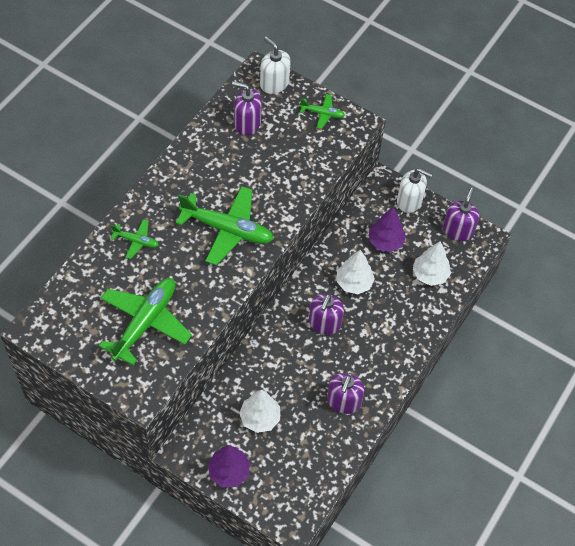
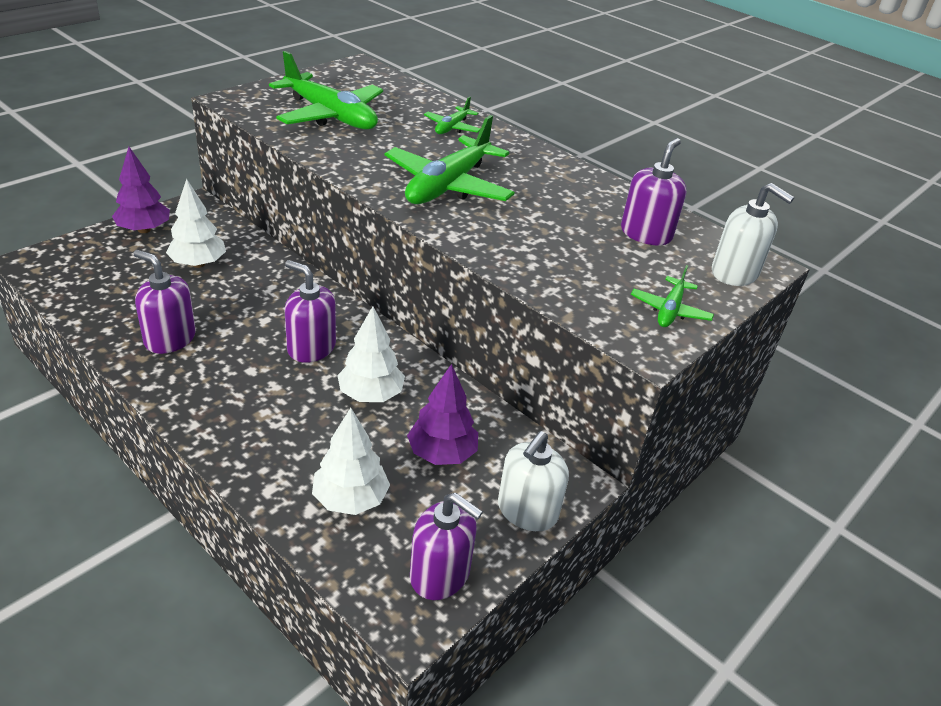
camera: 100 degrees right, 20 degrees down
white soap dispenser [260,36,291,94] -> white soap dispenser turned 75 degrees clockwise [712,183,795,286]

